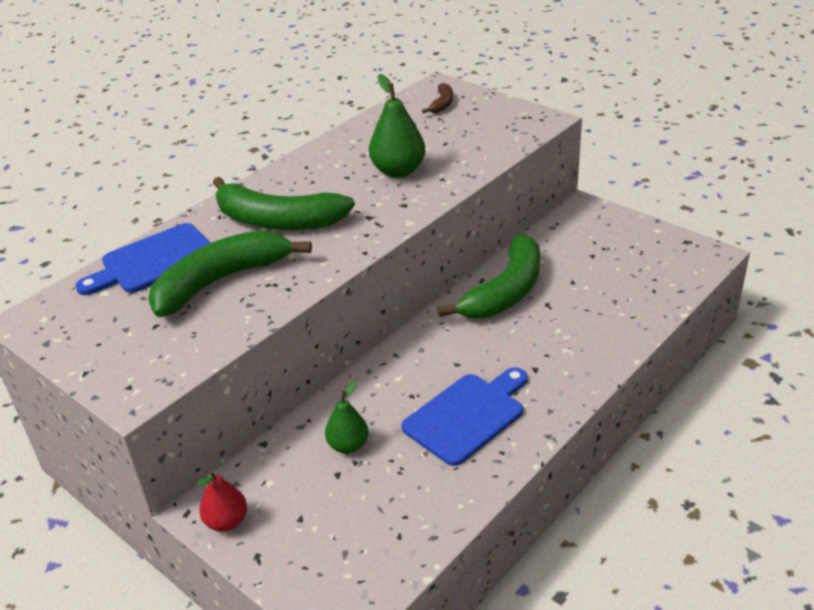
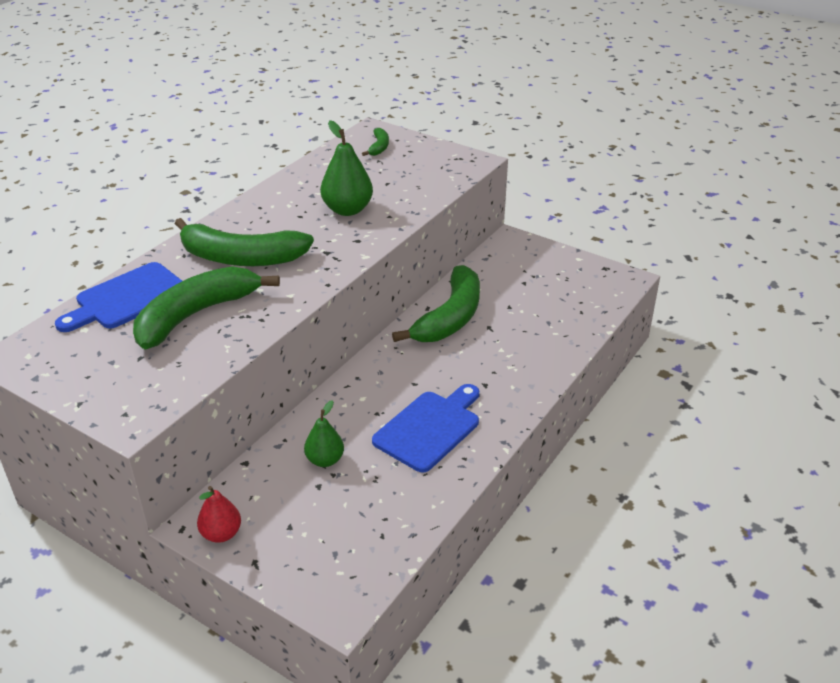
camera: 10 degrees left, 0 degrees up
brown banana [422,83,453,114] -> green banana [362,128,389,156]

